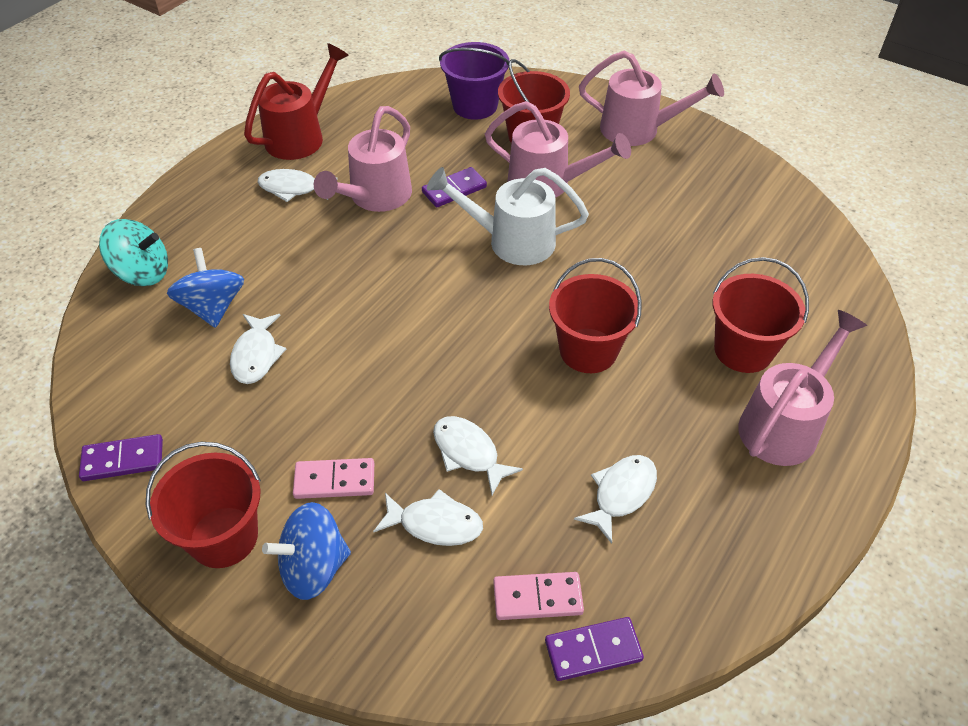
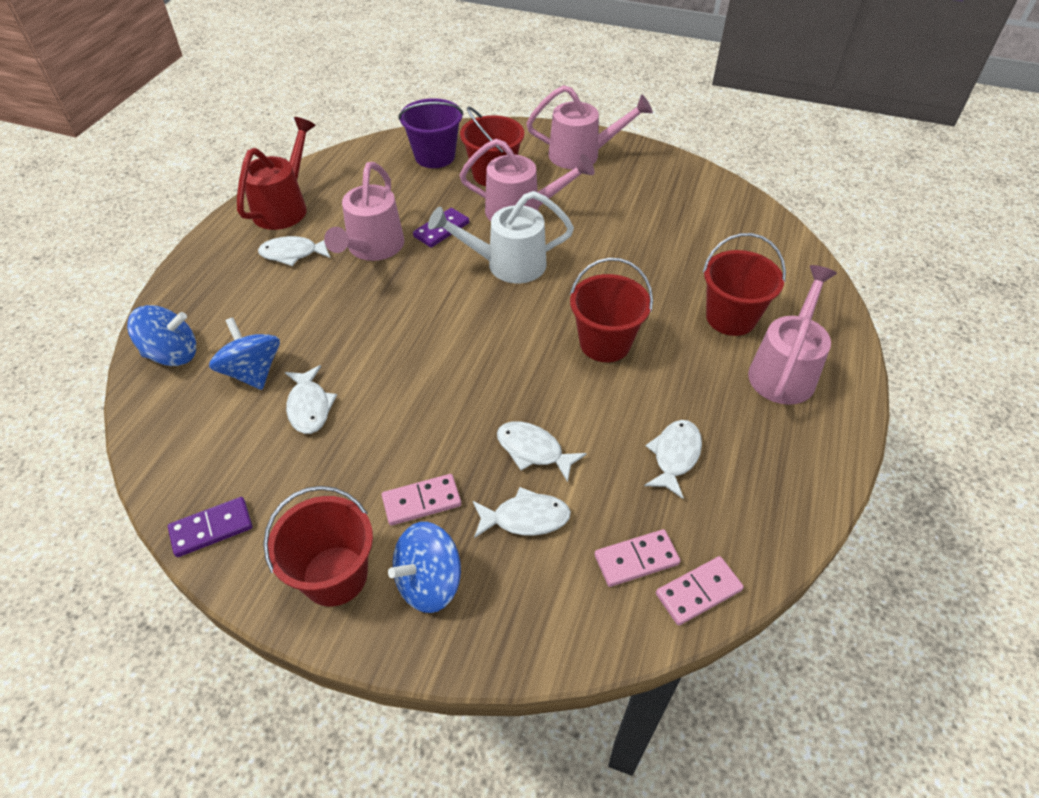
camera: 15 degrees left, 0 degrees up
turquoise spinning top [99,219,168,286] -> blue spinning top [127,305,196,366]
purple domino [545,617,644,681] -> pink domino [656,556,744,626]

